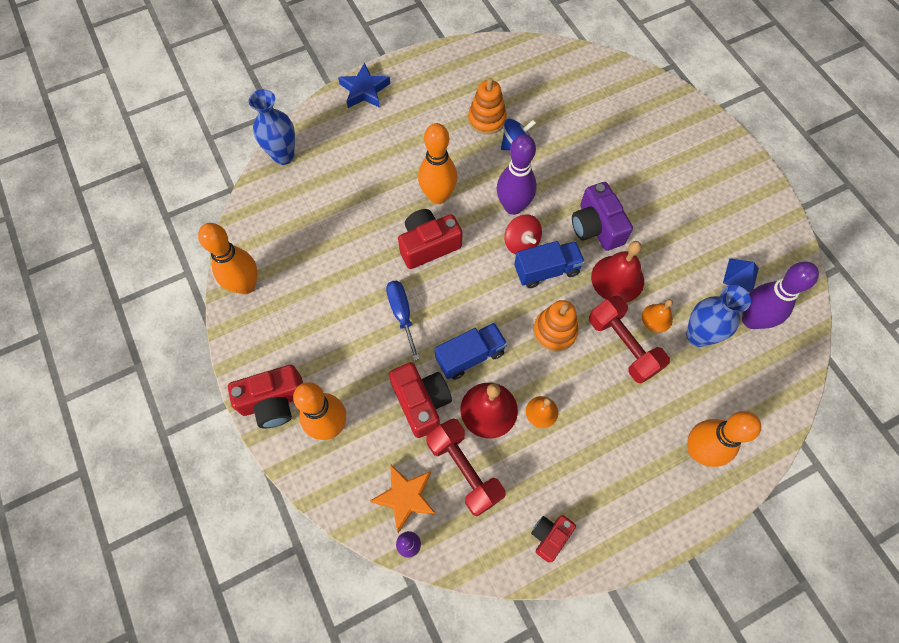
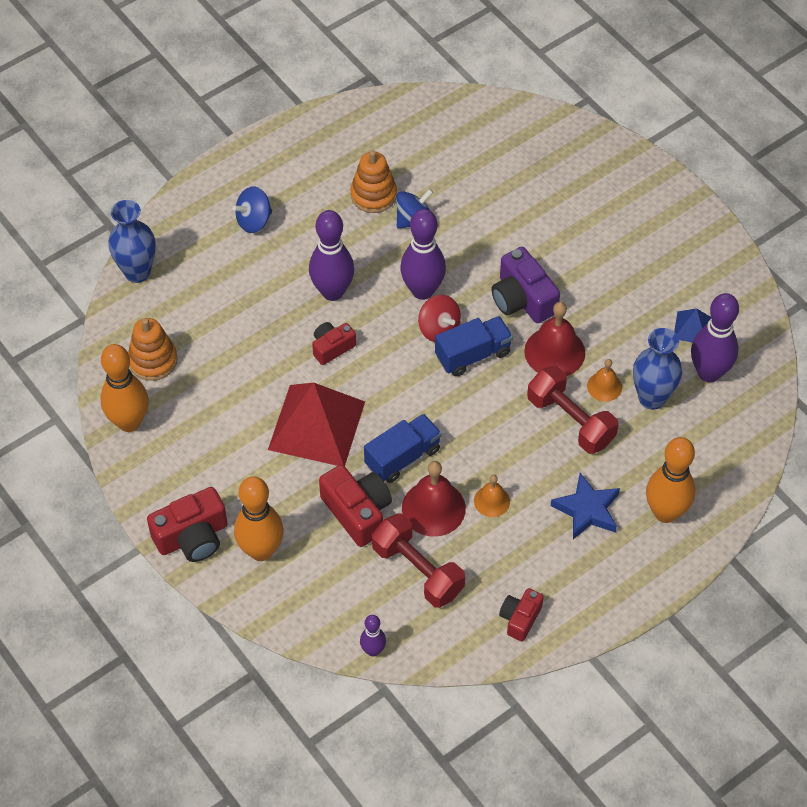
camera: 10 degrees left, 10 degrees down
blue star [338,63,390,108] -> blue star moved to [551,473,620,539]
orange star [370,465,436,533] -> none
blue screwdriver [386,281,420,360] -> red pyramid [268,383,365,466]
red camera [398,209,463,269] -> red camera [312,322,356,365], size x0.61
orange bowling pin [418,123,457,204] -> purple bowling pin [309,210,354,301]
orange stacking toy [533,300,578,352] -> orange stacking toy moved to [128,318,177,381]
none -> blue spinning top [232,186,272,233]

